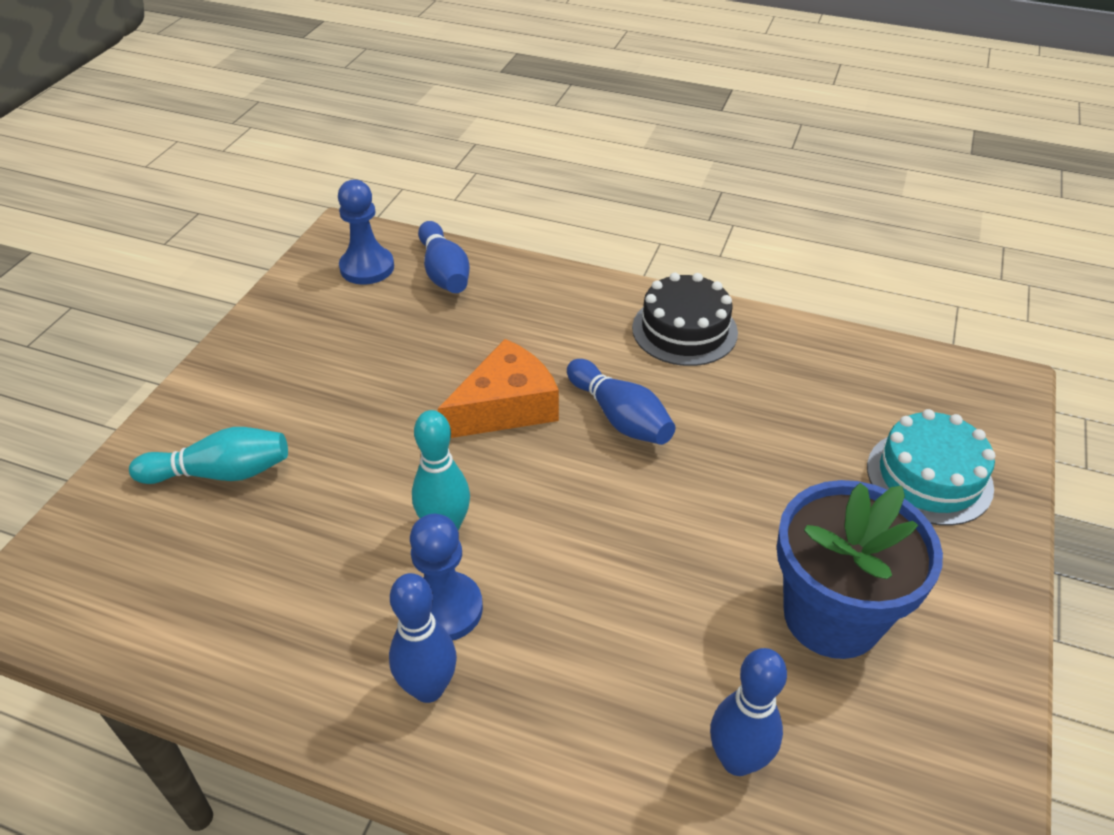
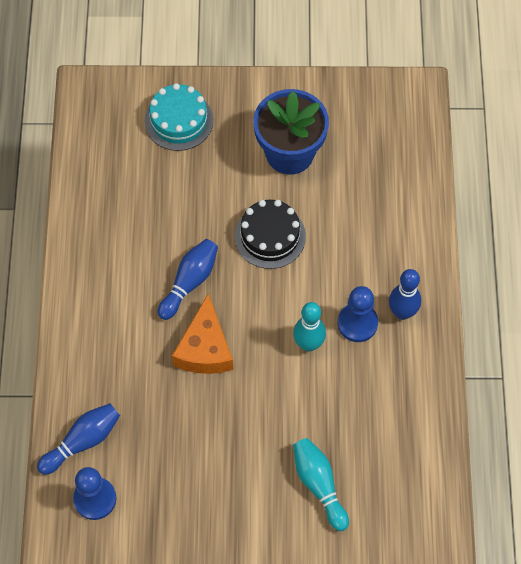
camera: 110 degrees left, 20 degrees up
orange cheese [438,339,559,438] -> orange cheese turned 120 degrees counterclockwise [172,294,233,374]
black cake [632,273,738,366] -> black cake moved to [234,200,306,269]
blue bowling pin [710,648,787,776] -> none

